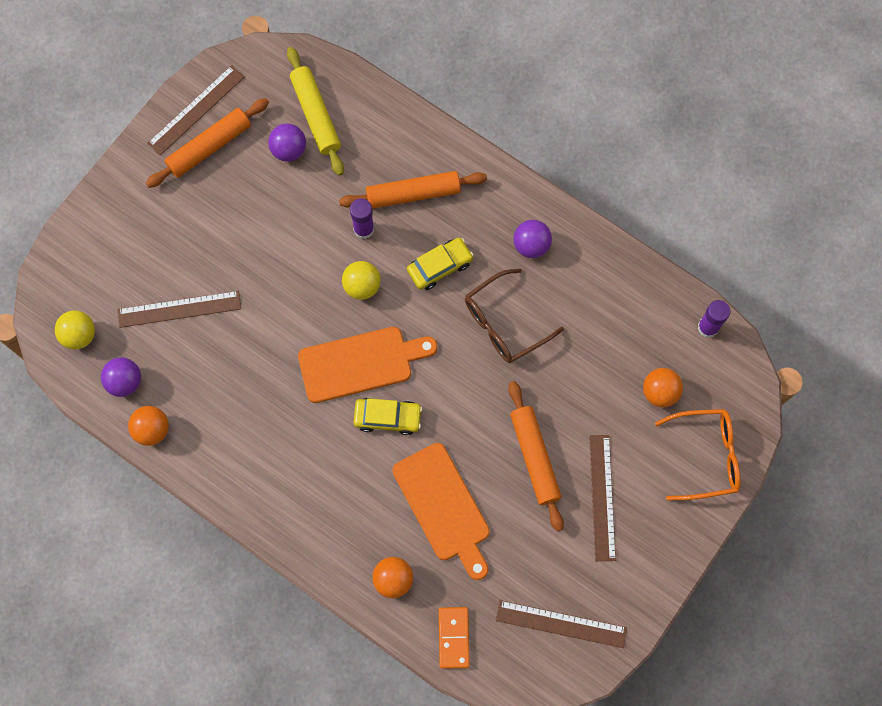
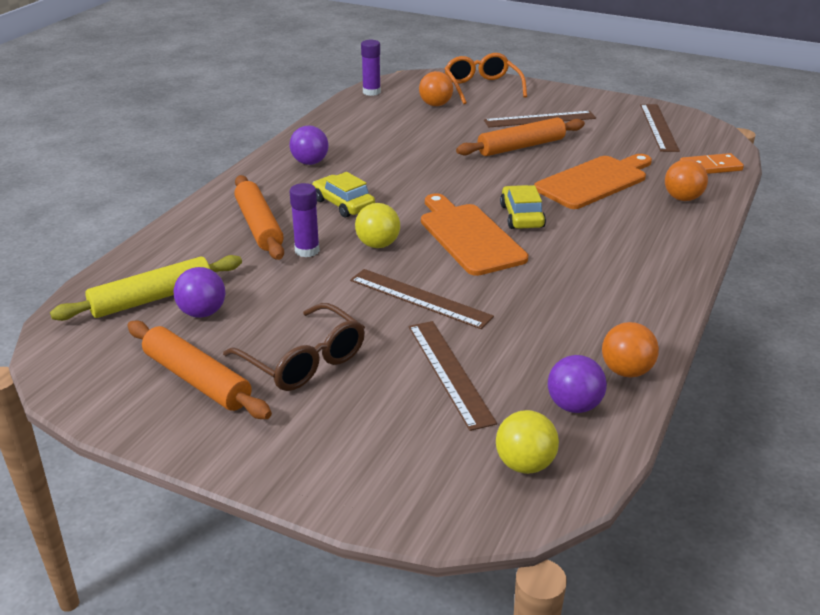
camera: 100 degrees left, 40 degrees down
brown ruler [147,65,245,156] -> brown ruler moved to [350,269,494,329]
brown glasses [465,269,564,363] -> brown glasses moved to [223,303,365,391]

